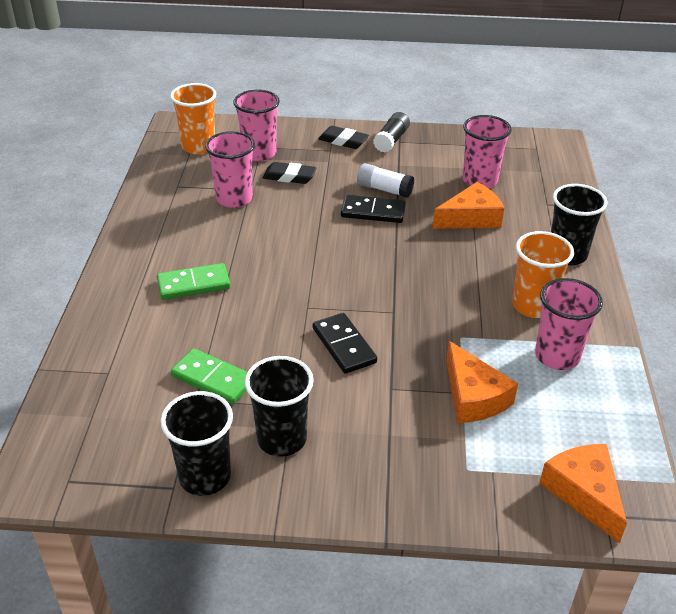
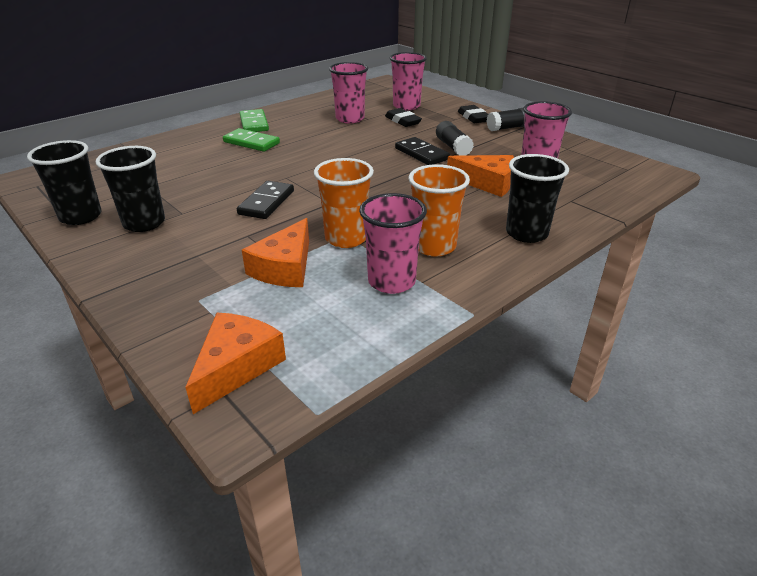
camera: 45 degrees right, 5 degrees down
orange cup [170,83,216,155] -> orange cup moved to [314,158,374,248]
green domino [171,348,247,404] -> green domino moved to [240,109,269,132]
white glue stick [357,163,414,198] -> black glue stick [436,121,474,156]

